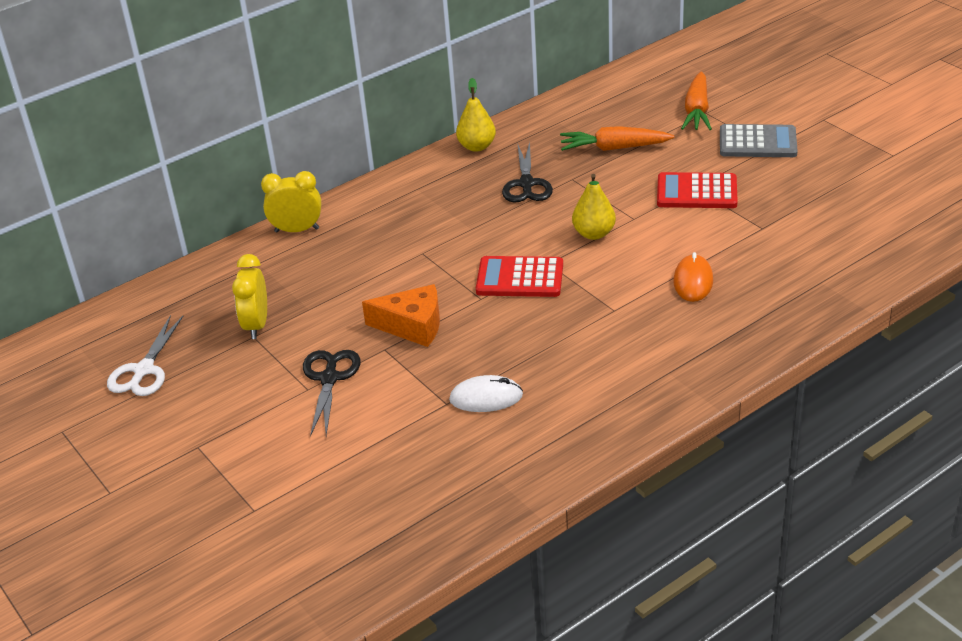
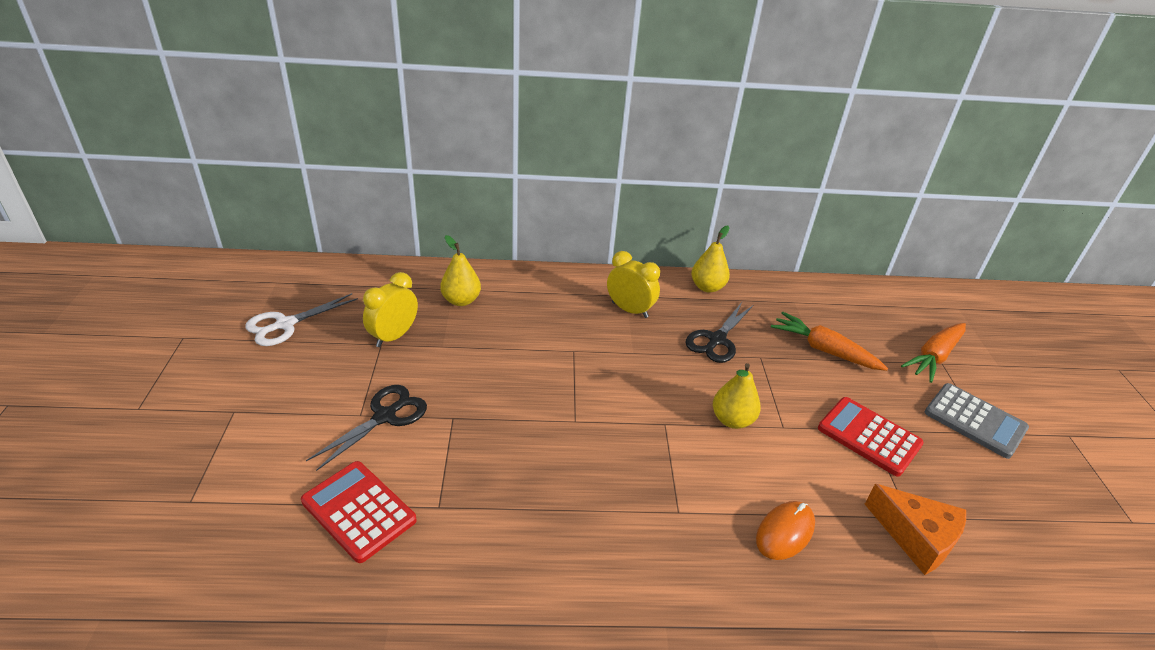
camera: 30 degrees right, 0 degrees up
yellow clock [261,171,321,232] -> yellow clock moved to [607,251,660,318]
orange cheese [362,284,440,347] -> orange cheese moved to [865,484,966,575]
white mouse [449,375,523,412] -> none
red calculator [476,256,563,297] -> red calculator moved to [301,461,417,563]
none -> yellow pear [440,235,481,306]

